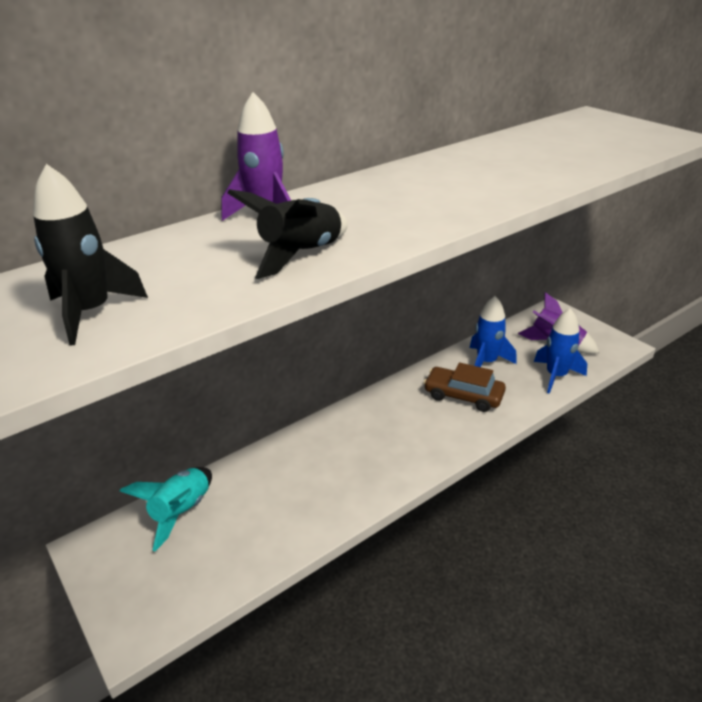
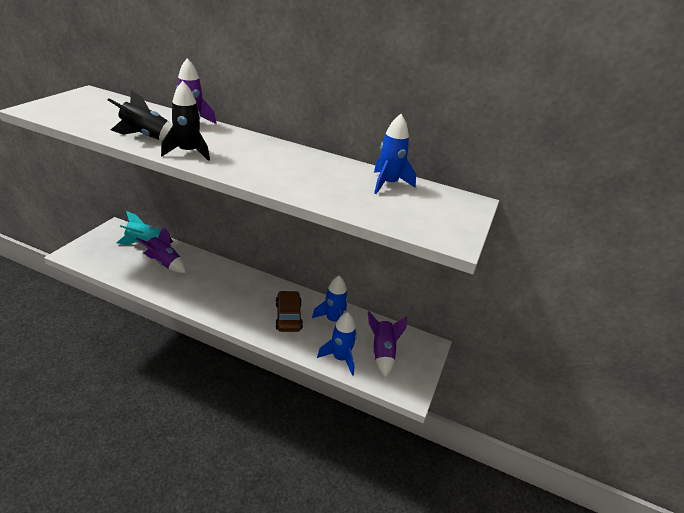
camera: 55 degrees right, 0 degrees up
black rocket [33,164,148,345] -> black rocket moved to [161,81,210,161]
none -> purple rocket [135,226,186,273]
none -> blue rocket [374,114,416,194]

